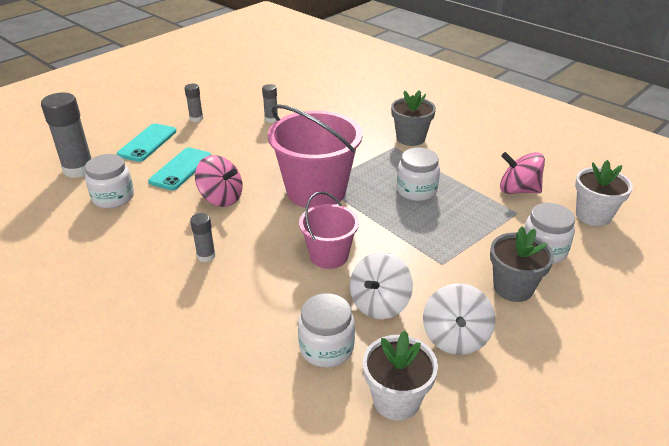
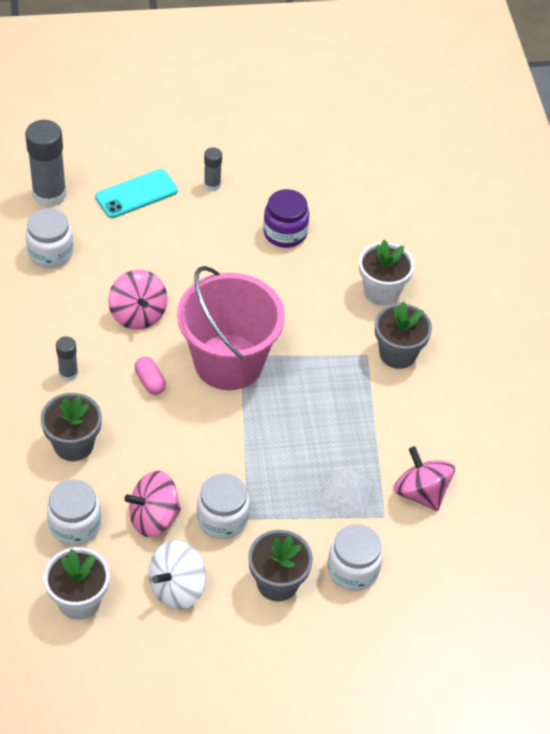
camera: 35 degrees right, 15 degrees up
turquoise phone [148,147,211,190] -> none
grey glue stick [262,84,278,123] -> purple jar [263,189,309,248]
pink bucket [299,191,359,269] -> none
white spinning top [350,252,413,319] -> pink spinning top [124,471,181,537]
white jar [397,148,440,201] -> white jar moved to [197,473,250,539]
white flower pot [575,160,633,226] -> white flower pot moved to [359,240,414,306]
none -> grey flower pot [40,393,102,461]
none -> pink capsule [134,357,166,395]
none -> white pyramid [320,469,373,518]

